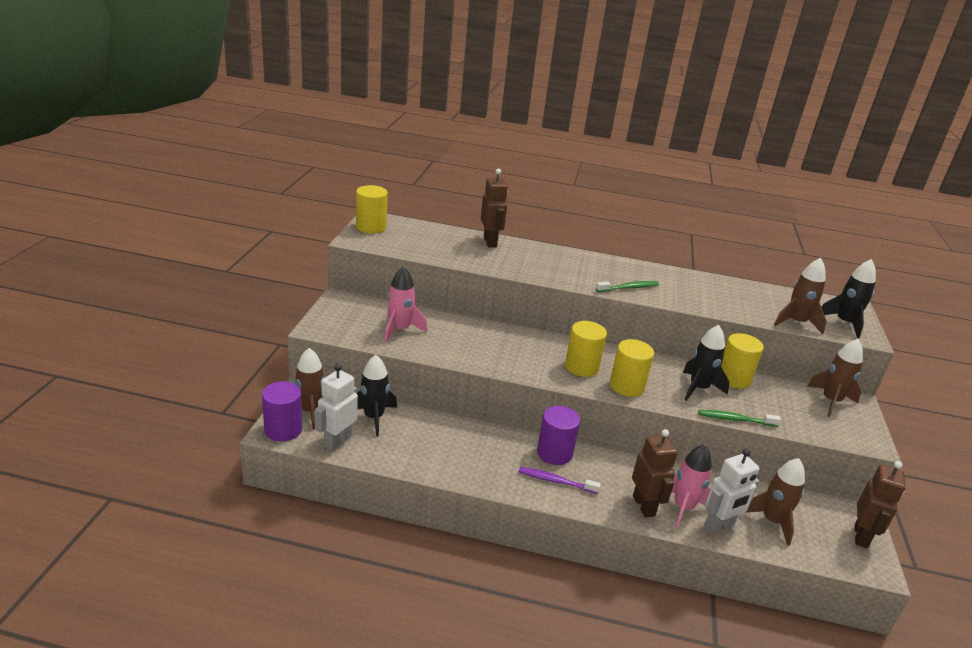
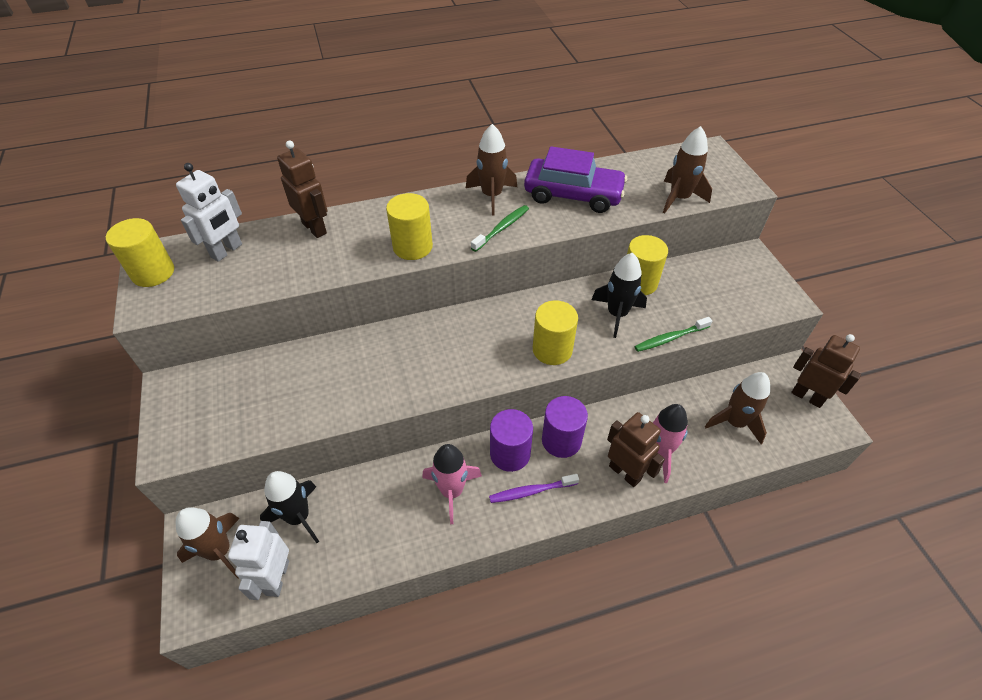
camera: 25 degrees left, 20 degrees up
purple cylinder [262,381,302,442] -> purple cylinder moved to [542,396,588,458]
pink rocket [384,266,427,343] -> pink rocket moved to [422,444,482,524]
yellow cylinder [565,321,607,377] -> yellow cylinder moved to [386,193,433,260]
white robot [704,449,760,534] -> white robot moved to [176,163,242,262]
brown rocket [807,339,863,417] -> brown rocket moved to [466,124,517,215]
black rocket [822,259,876,338] -> none
brown robot [855,461,906,549] -> brown robot turned 45 degrees counterclockwise [791,334,861,408]
none -> purple car [524,146,627,213]

